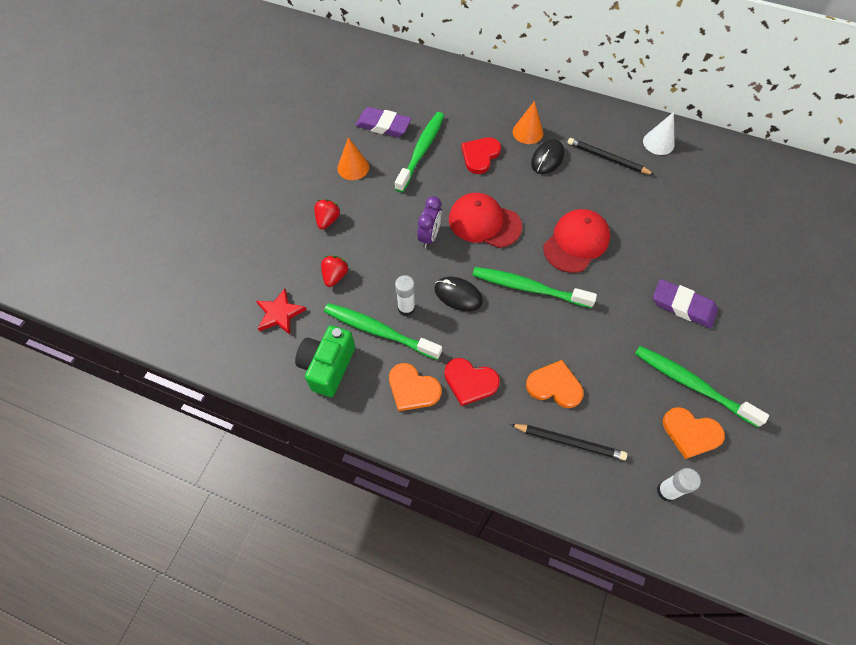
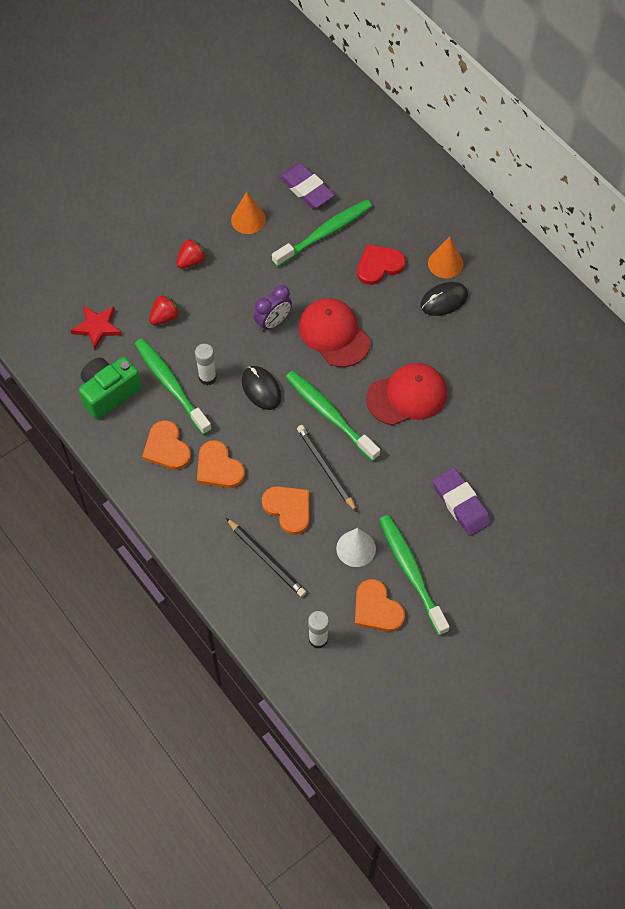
camera: 30 degrees right, 0 degrees up
red heart [444,358,500,406] -> orange heart [197,440,245,488]
black pencil [568,138,655,175] -> black pencil moved to [297,425,357,512]
white cone [643,112,675,155] -> white cone moved to [336,528,376,567]

